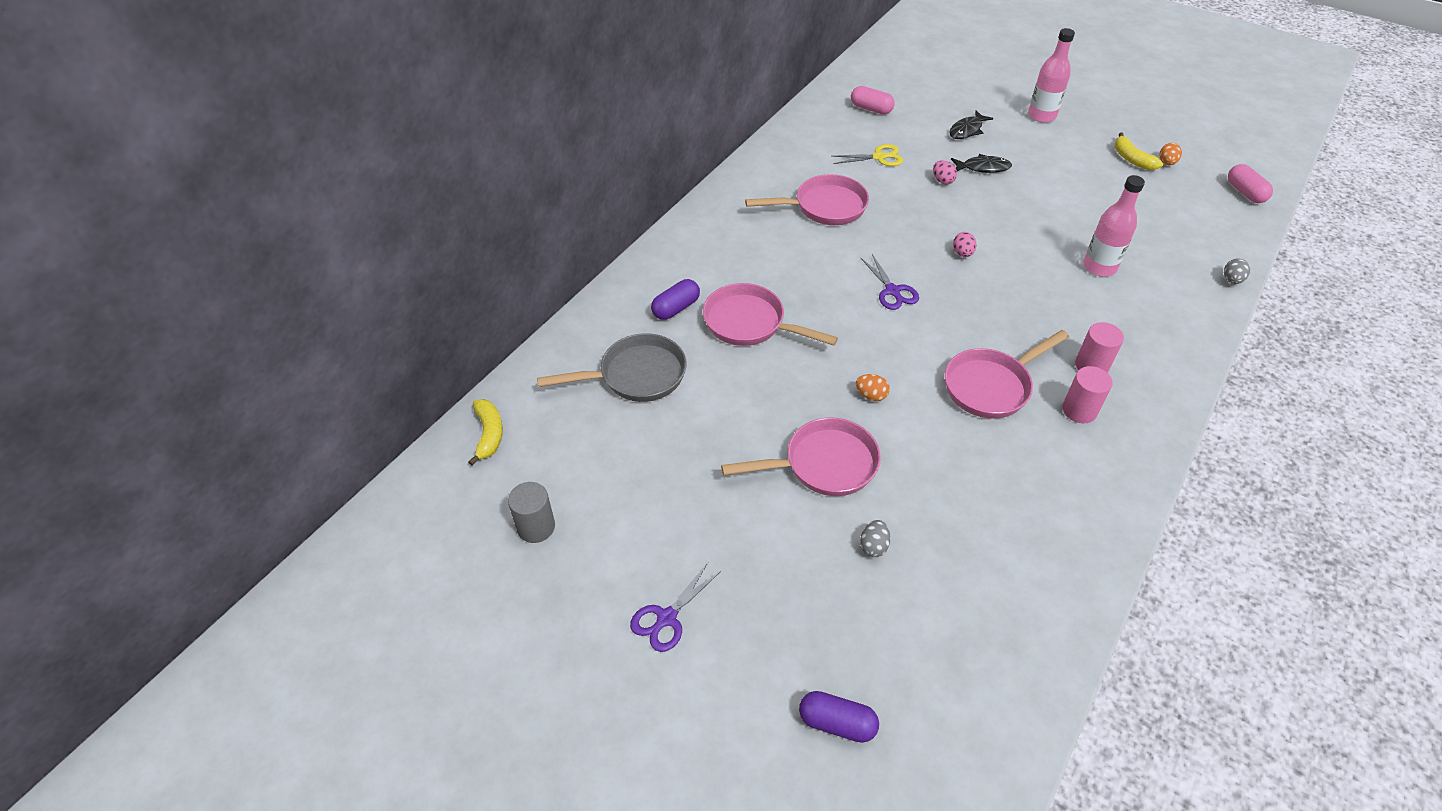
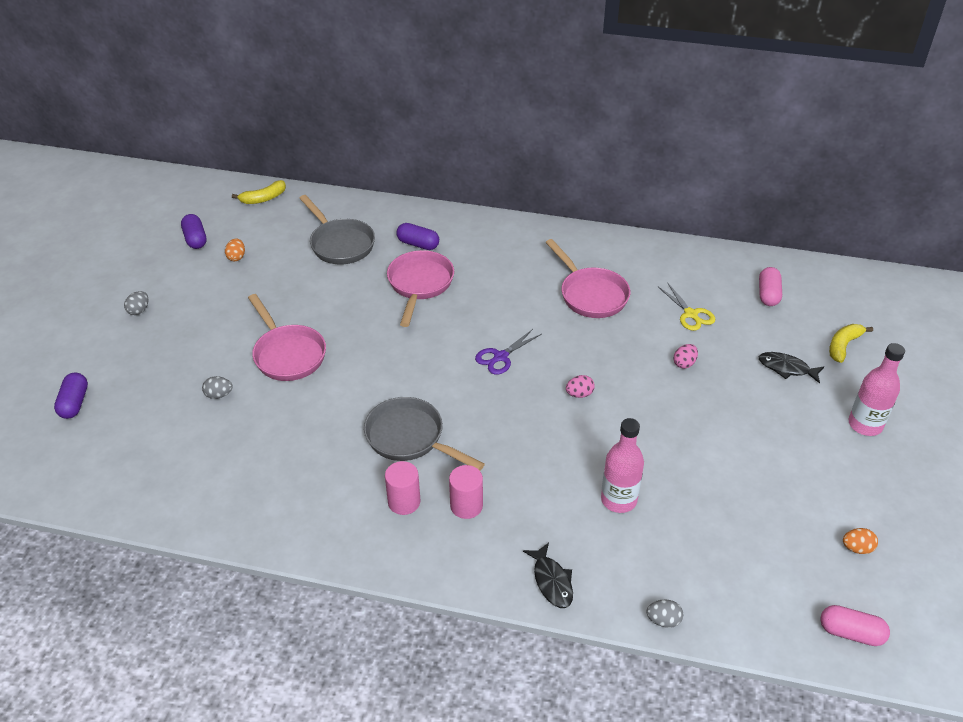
camera: 70 degrees right, 5 degrees down
grey cylinder [508,482,555,543] -> purple capsule [181,214,207,249]
purple scissors [630,563,721,652] -> grey egg [124,291,149,315]
orange egg [856,374,890,401] -> orange egg moved to [225,239,245,261]
pink pan [945,330,1069,419] -> grey pan [364,397,485,471]
black fish [951,154,1012,173] -> black fish moved to [523,543,573,608]
yellow banana [1114,132,1163,170] -> yellow banana moved to [829,324,873,363]
pink capsule [1228,164,1273,203] -> pink capsule turned 60 degrees clockwise [820,605,890,646]

